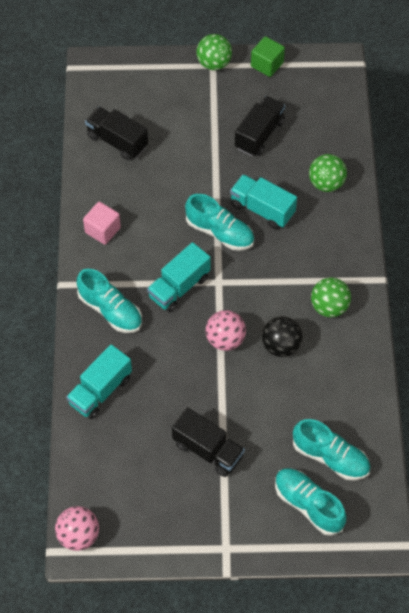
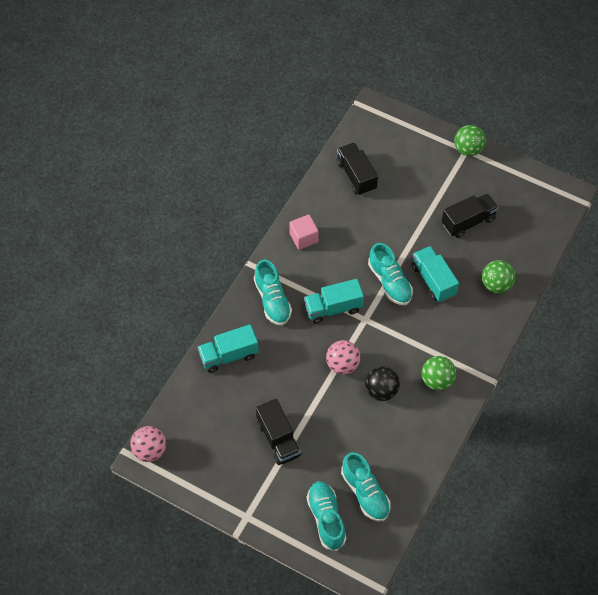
camera: 30 degrees right, 0 degrees up
green cube [251,36,285,77] -> none

